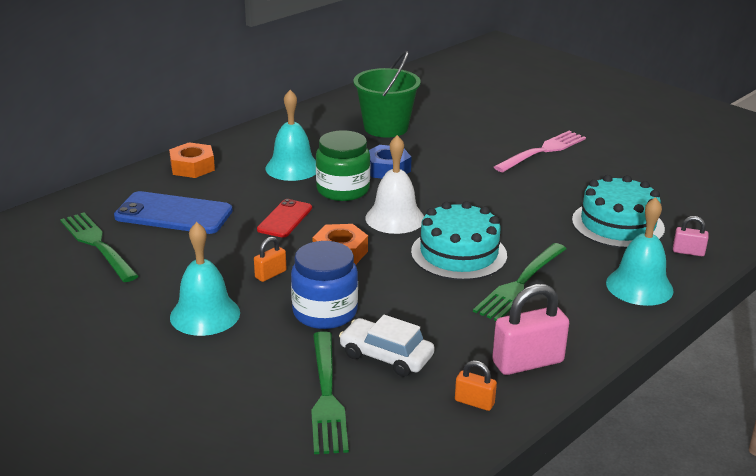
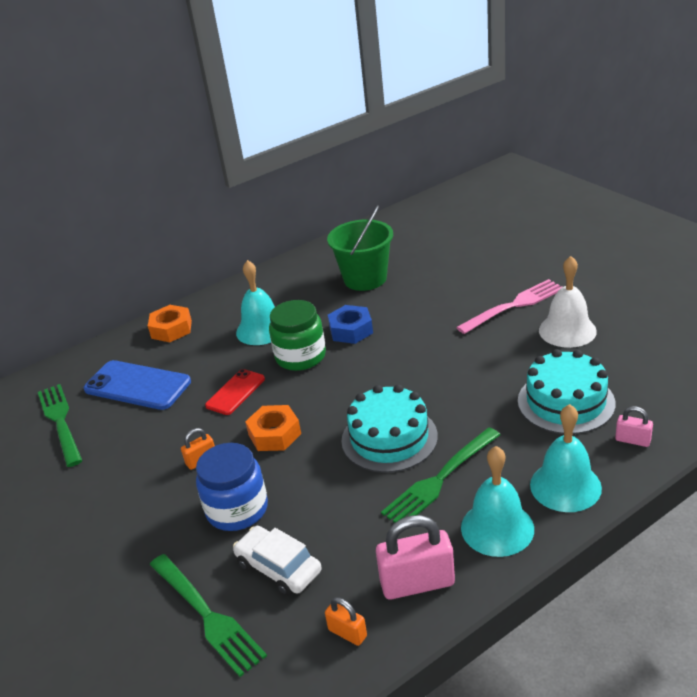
camera: 15 degrees right, 5 degrees up
turquoise bell [170,222,240,336] -> turquoise bell moved to [461,446,534,557]
green fork [311,331,349,454] -> green fork turned 45 degrees counterclockwise [150,554,267,677]
white bell [365,135,424,234] -> white bell moved to [539,256,597,348]

